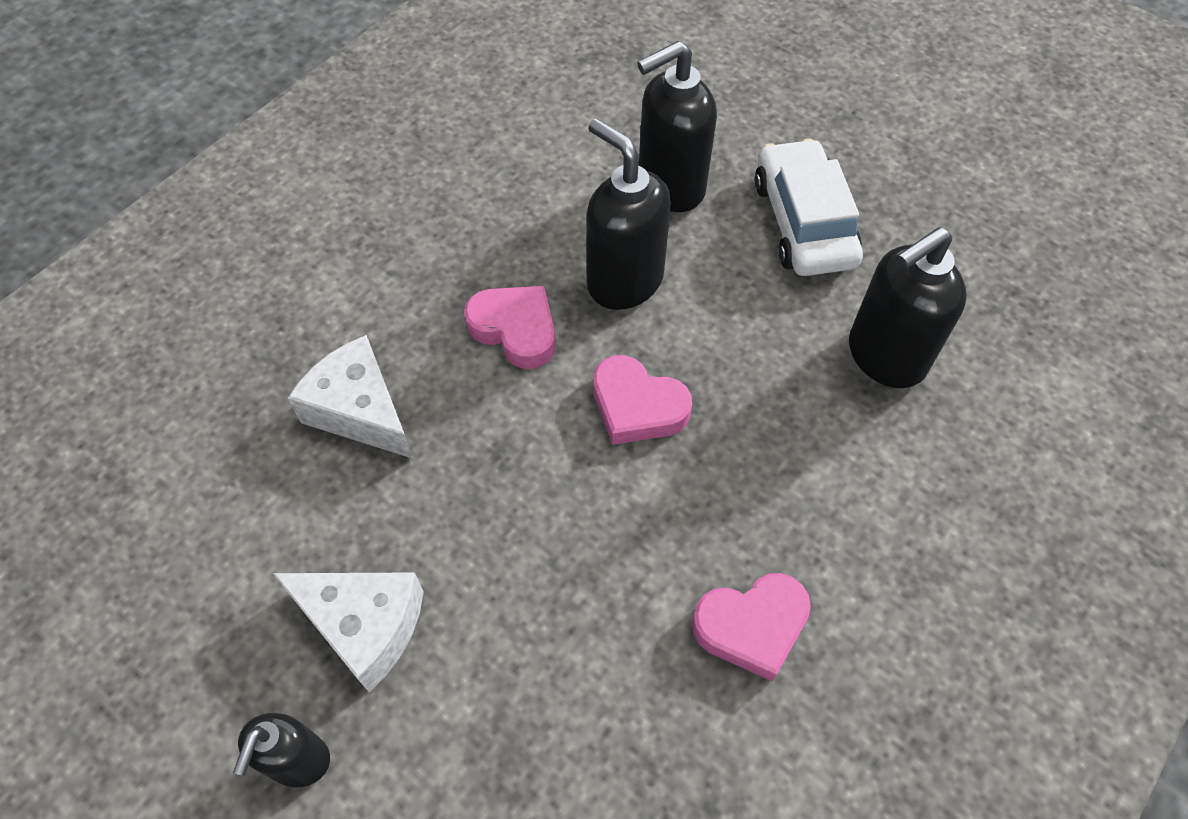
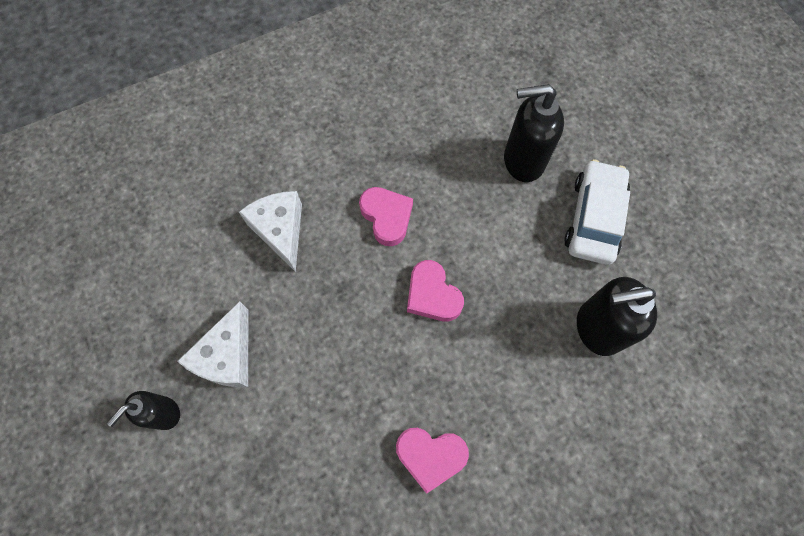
camera: 25 degrees right, 10 degrees up
white cheese [273,572,424,692] -> white cheese turned 60 degrees clockwise [177,301,248,387]
black soap dispenser [586,118,671,310] -> none

